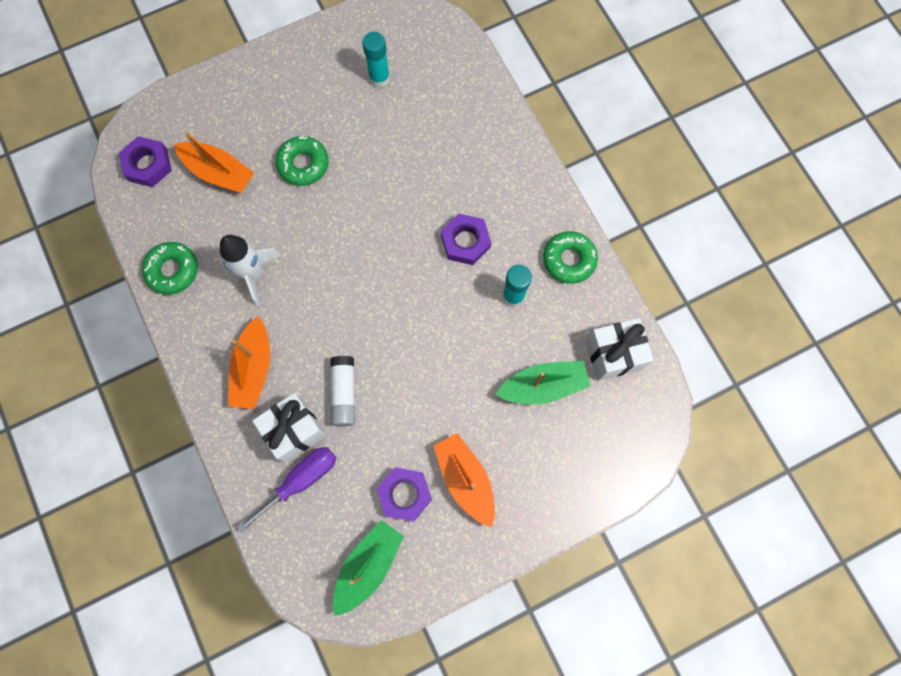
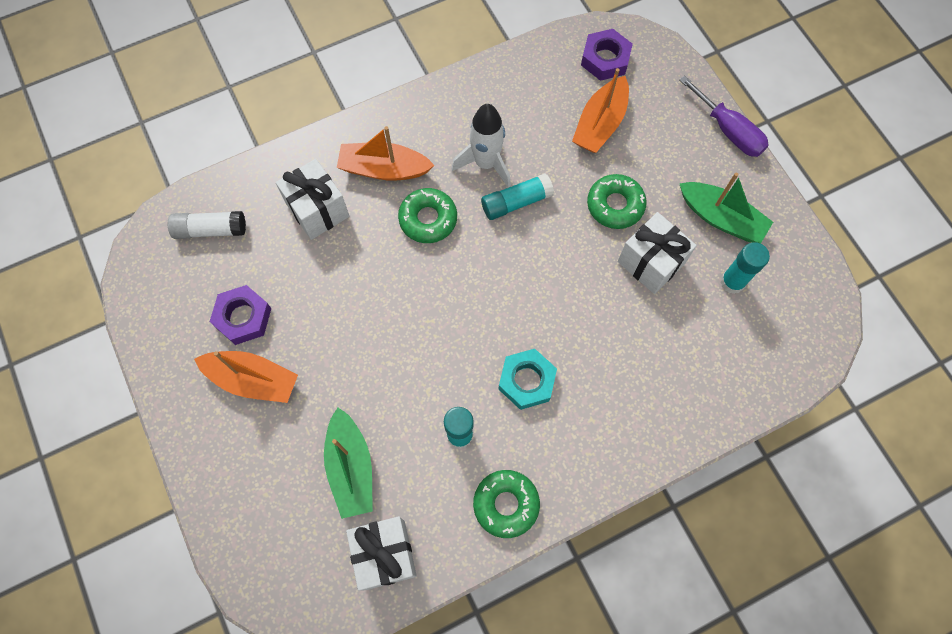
camera: 90 degrees right, 5 degrees down
green donut [142,242,198,295] -> green donut moved to [398,188,457,243]
purple screwdriver [237,447,336,533] -> purple screwdriver moved to [679,75,769,157]
white glue stick [330,356,355,427] -> white glue stick moved to [168,211,246,239]
green boat [333,520,404,616] -> green boat moved to [679,173,773,243]
orange boat [434,433,495,527] -> orange boat turned 45 degrees clockwise [194,351,298,403]
purple nut [441,214,491,265] -> turquoise nut [498,349,557,410]
none -> turquoise glue stick [481,173,554,220]
none -> white gift [618,212,697,294]

